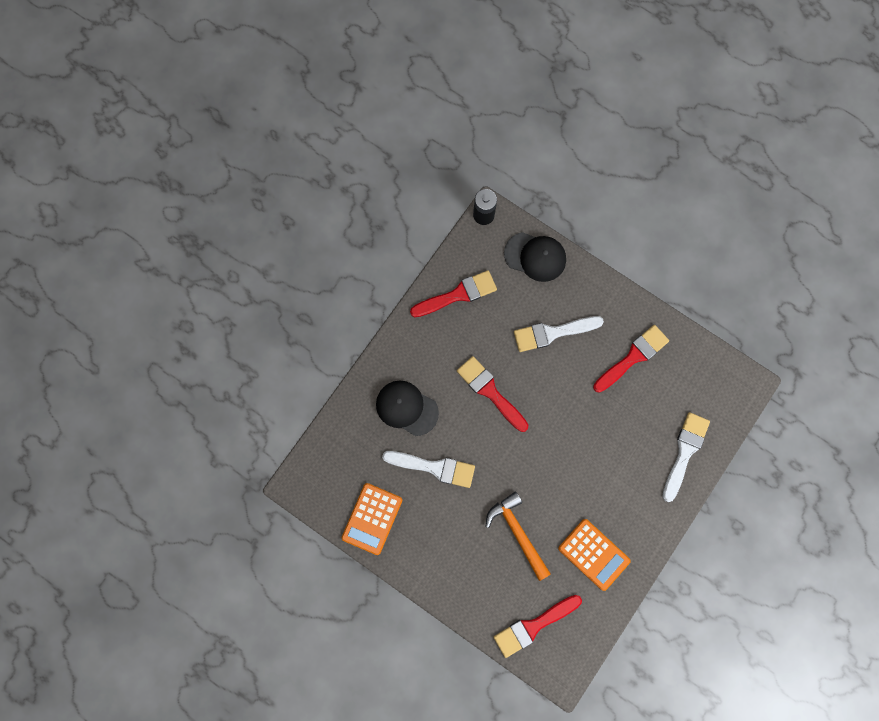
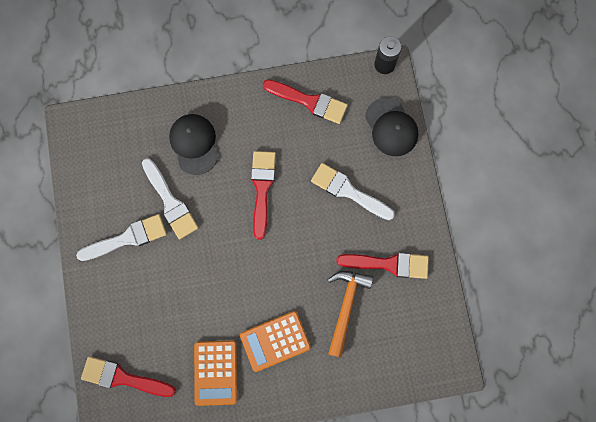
camera: 45 degrees right, 0 degrees up
orange calculator [342,483,403,555] -> orange calculator moved to [240,311,311,372]
orange hammer [486,492,551,581] -> orange hammer moved to [328,271,373,358]
white brush [662,412,710,502] -> white brush moved to [76,214,167,261]

